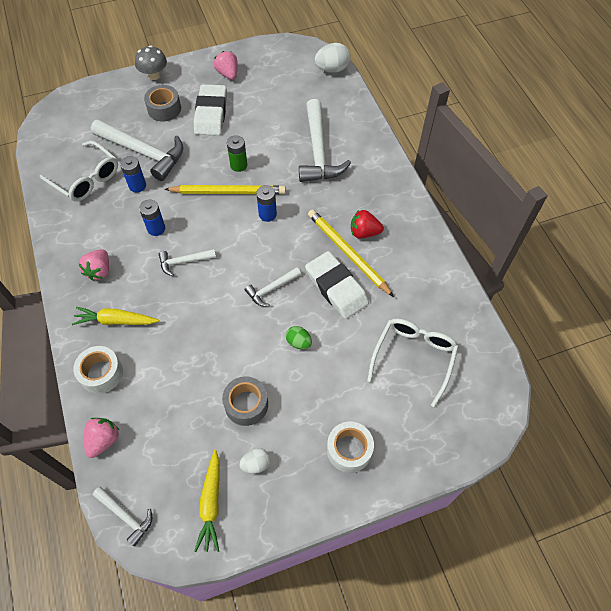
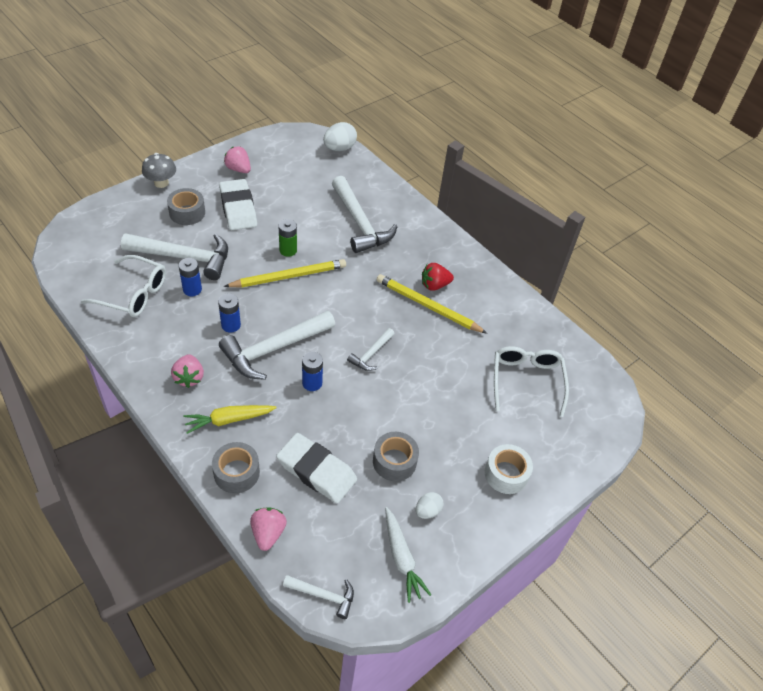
camera: 25 degrees left, 10 degrees down
white tape [73,346,123,394] -> grey tape [212,442,260,493]
white hammer [159,249,216,276] -> white hammer [219,311,335,380], size x1.97
yellow carrot [194,450,220,552] -> white carrot [385,507,431,603]
blue battery [256,185,277,222] -> blue battery moved to [302,352,323,391]
green egg [286,326,312,349] -> none
white eraser [305,251,369,319] -> white eraser moved to [276,433,357,503]

